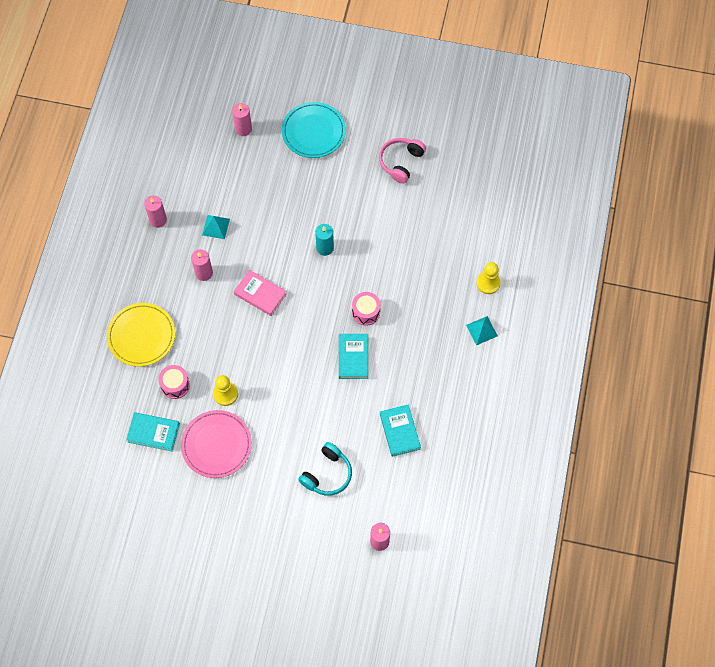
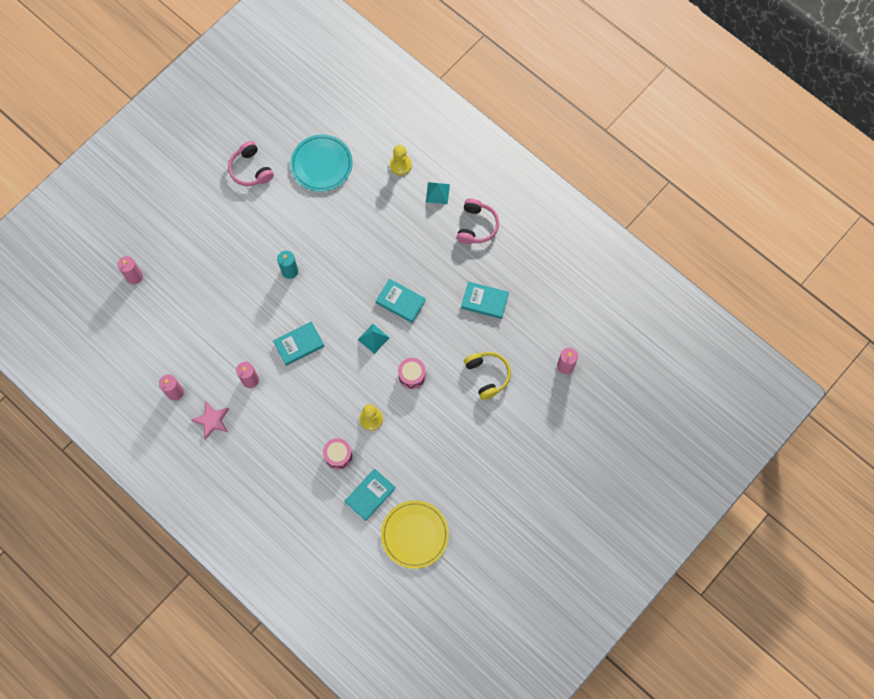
camera: 60 degrees left, 5 degrees up
yellow plate [107,303,175,367] -> yellow plate moved to [381,500,449,569]
pink plate [181,410,252,478] -> none
turquoise pyramid [202,215,230,239] -> turquoise pyramid moved to [358,324,390,354]
pink book [234,270,287,316] -> turquoise book [273,321,324,366]
turquoise plate [282,102,346,158] -> turquoise plate moved to [290,134,353,192]
turquoise headphones [298,442,352,496] -> yellow headphones [464,352,511,400]
pink drum [352,292,381,326] -> pink drum moved to [398,358,426,389]
none -> pink star [191,401,229,440]
none -> pink headphones [457,198,499,244]

